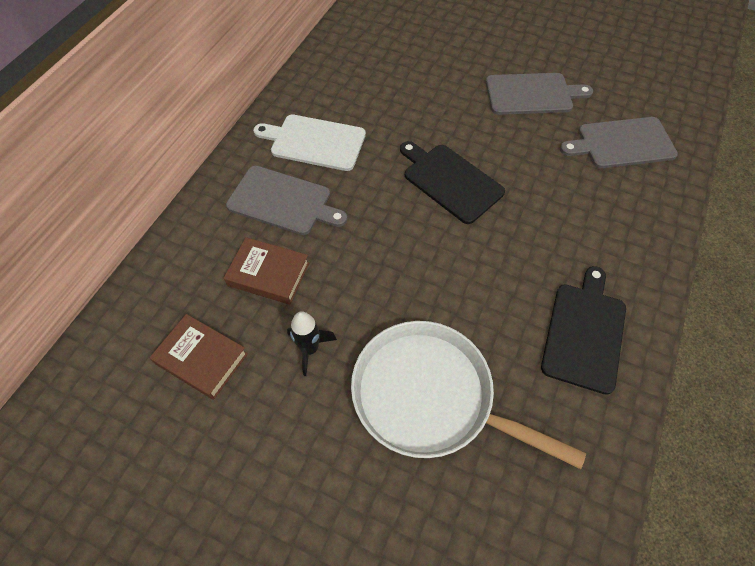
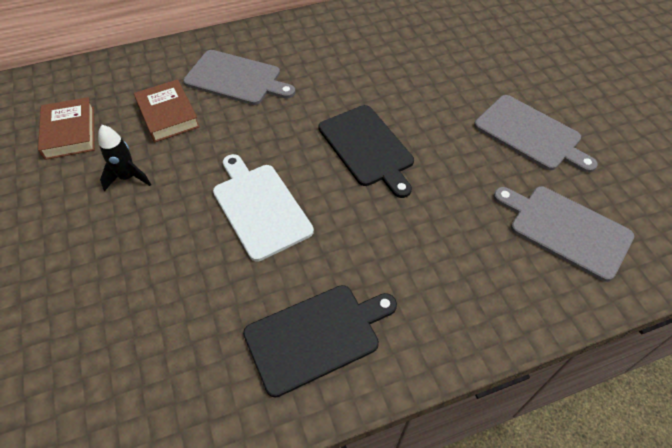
camera: 45 degrees right, 5 degrees down
grey cutting board [226,166,347,235] -> grey cutting board turned 45 degrees counterclockwise [183,50,296,105]
white cutting board [253,114,366,171] -> white cutting board moved to [213,154,314,261]
white pan [351,321,586,469] -> none
black cutting board [400,141,505,224] -> black cutting board turned 150 degrees clockwise [319,105,414,198]

